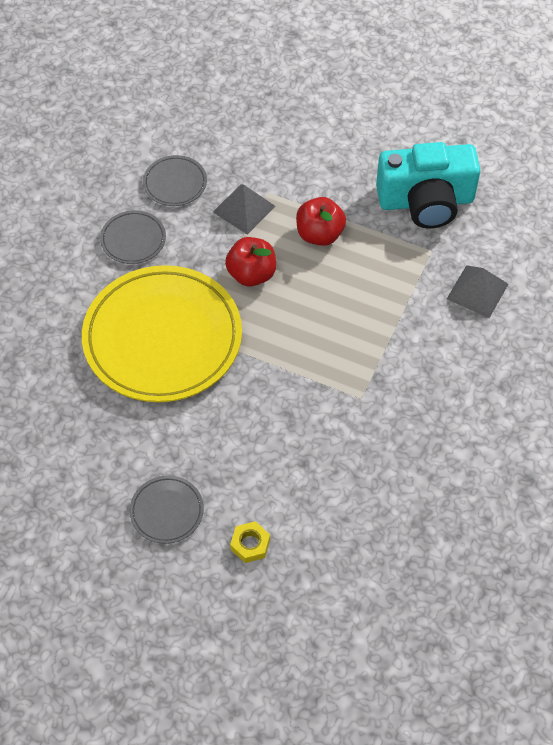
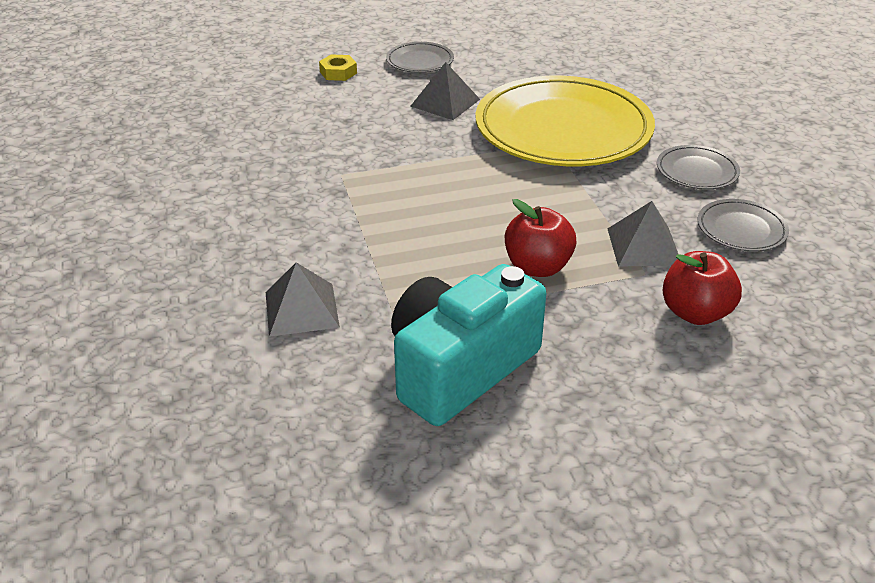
camera: 140 degrees right, 20 degrees down
red apple [225,237,276,287] -> red apple moved to [663,251,742,325]
none -> grey pyramid [410,62,480,120]

